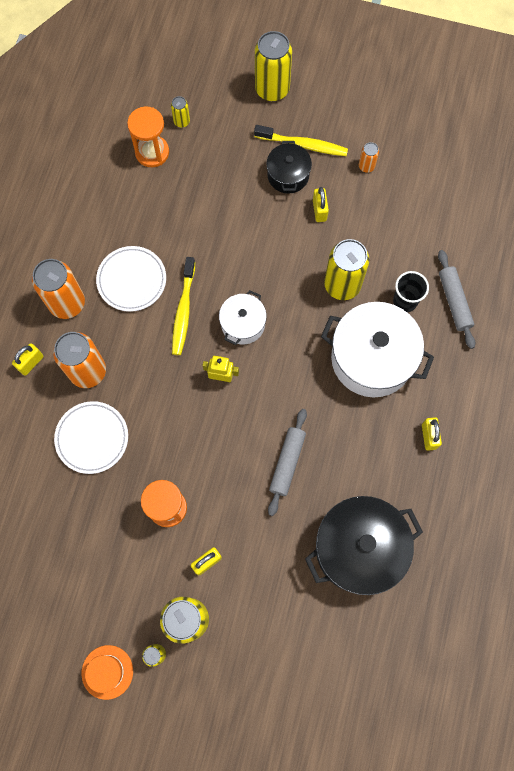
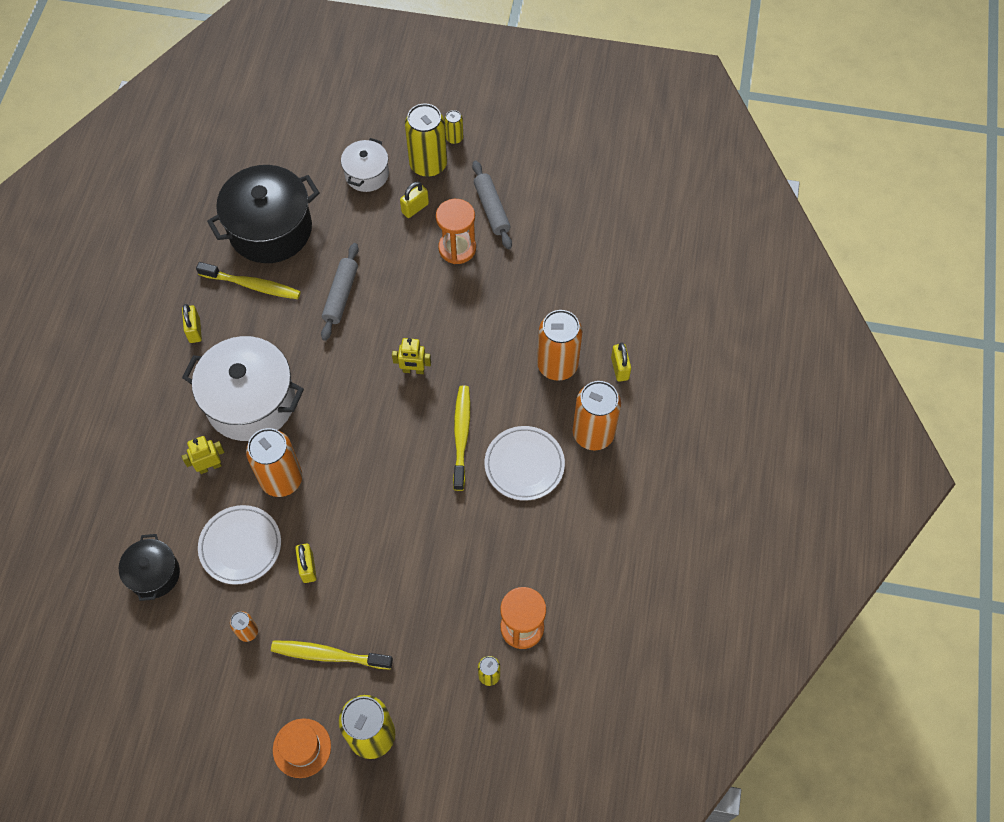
camera: 175 degrees right, 10 degrees down
yellow padlock [12,343,44,376] -> yellow padlock turned 45 degrees counterclockwise [611,342,631,382]
white plate [54,401,128,474] -> white plate moved to [198,505,281,585]
orange hat [81,645,133,700] -> orange hat moved to [273,718,331,778]
white pot [219,290,267,345] -> white pot moved to [341,138,389,192]
black pot [266,141,312,194] -> black pot moved to [119,534,180,601]
yellow can [324,239,370,300] -> orange can [246,428,302,497]
black cup [393,271,429,312] -> yellow robot [182,436,225,474]
grey rolling pin [438,250,475,349] -> grey rolling pin moved to [472,160,512,249]
none -> yellow toothbrush [196,262,301,299]

